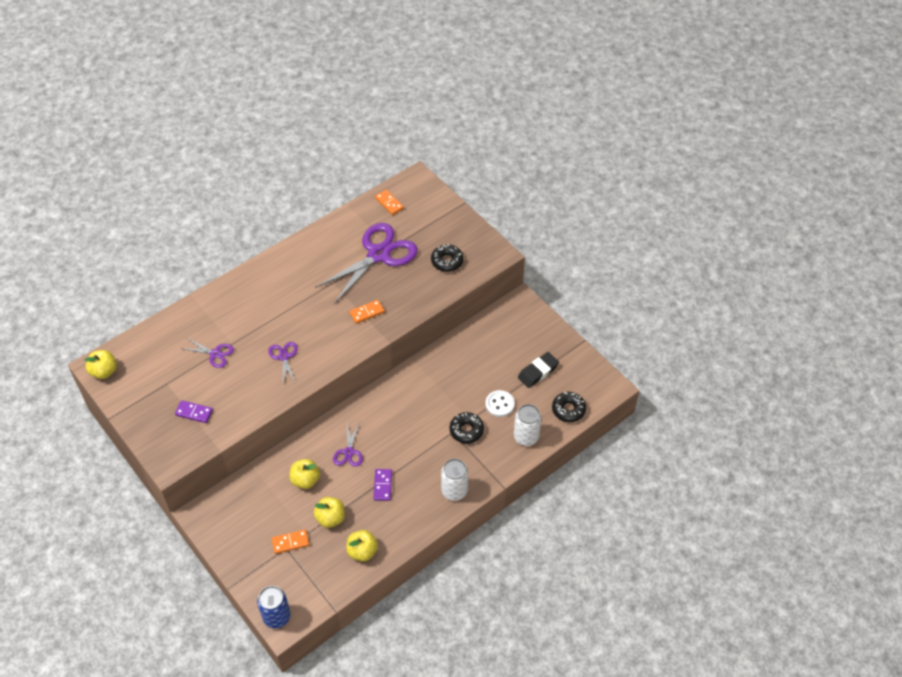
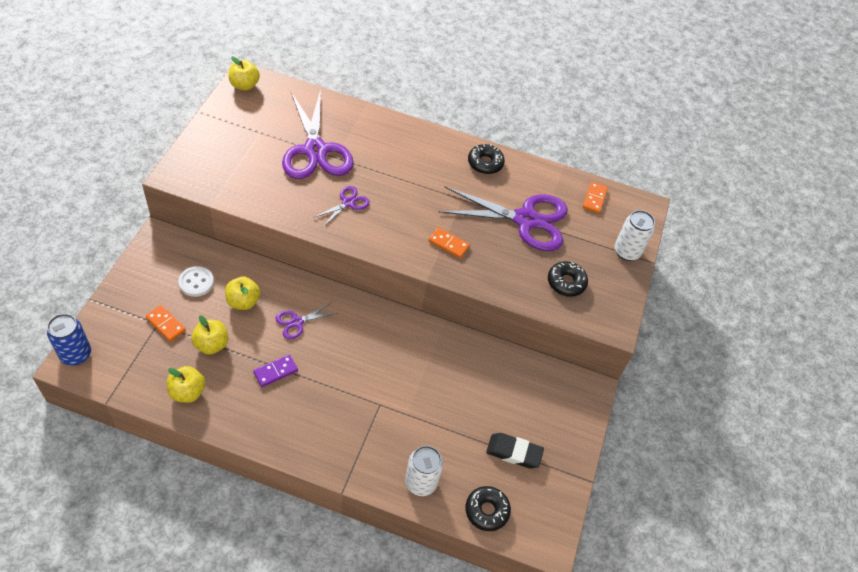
camera: 50 degrees right, 0 degrees up
purple domino [175,400,213,423] -> none
purple scissors [181,338,234,368] -> purple scissors [282,89,354,179], size x2.21
white can [441,459,468,501] -> white can moved to [614,210,655,261]
black donut [449,412,484,444] -> black donut moved to [468,144,505,174]
white button [485,390,515,417] -> white button moved to [178,266,214,297]

